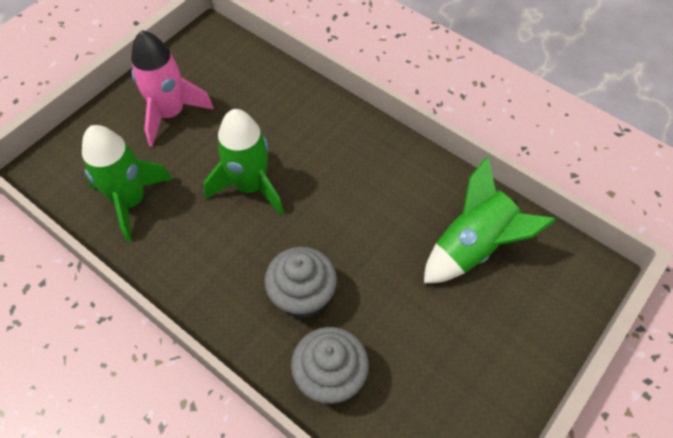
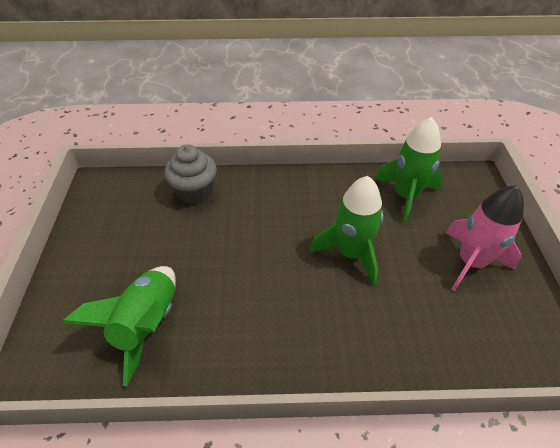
camera: 140 degrees right, 10 degrees down
grey cupcake [264,247,337,318] -> none

